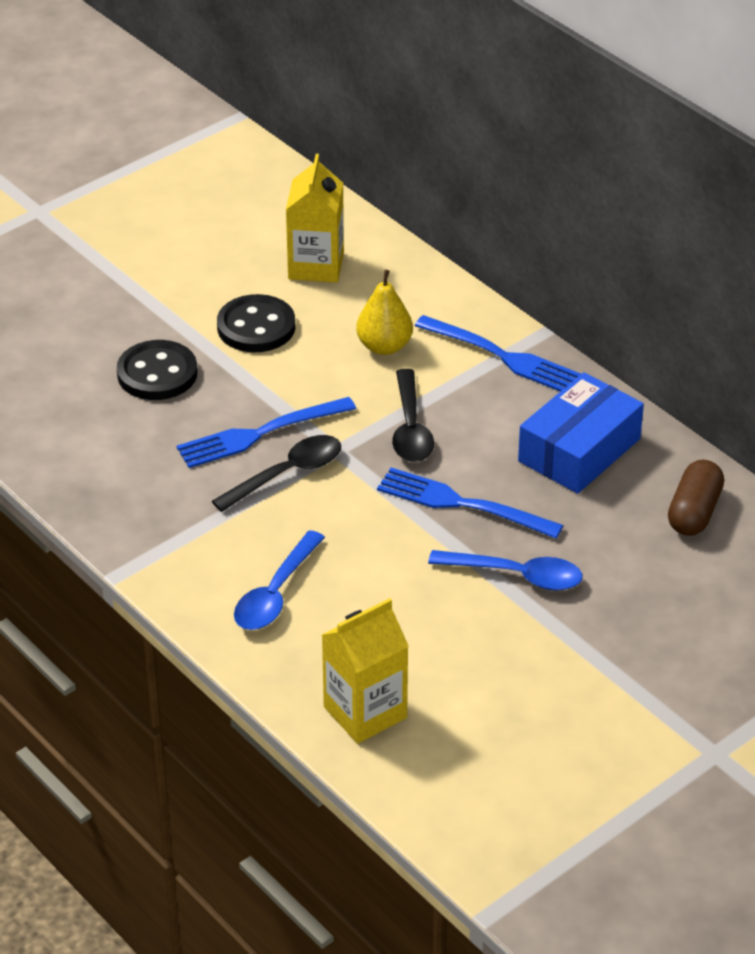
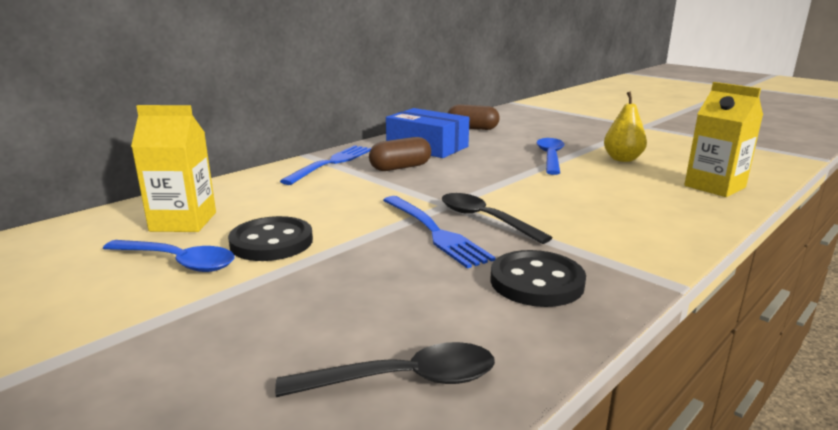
camera: 95 degrees left, 20 degrees down
black button [117,340,197,400] -> black button moved to [490,250,586,307]
blue spoon [234,530,325,630] -> blue spoon moved to [103,240,235,272]
yellow pear [356,269,413,355] -> yellow pear moved to [604,92,647,162]
blue fork [377,468,563,538] -> none
black spoon [392,369,434,462] -> black spoon moved to [275,342,495,397]
none -> brown capsule [369,137,431,171]

